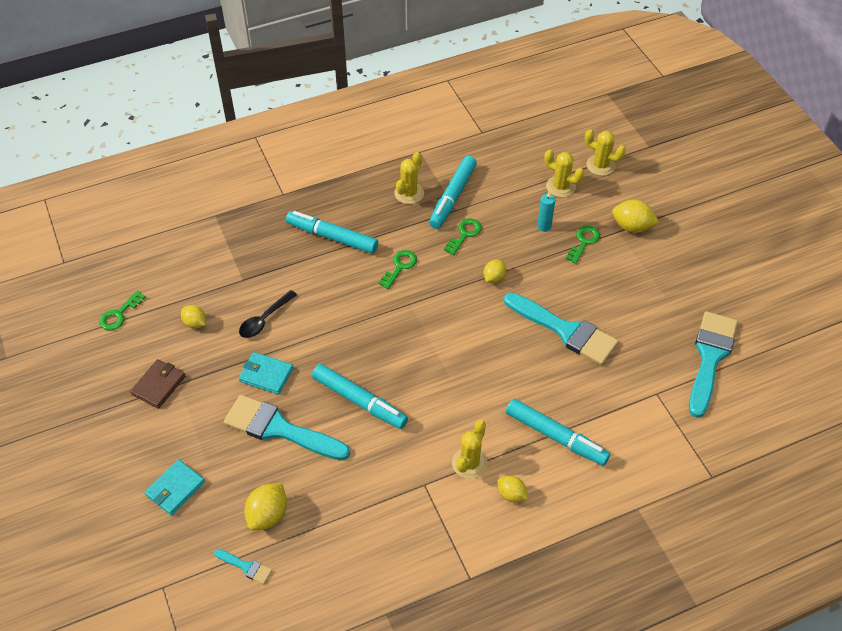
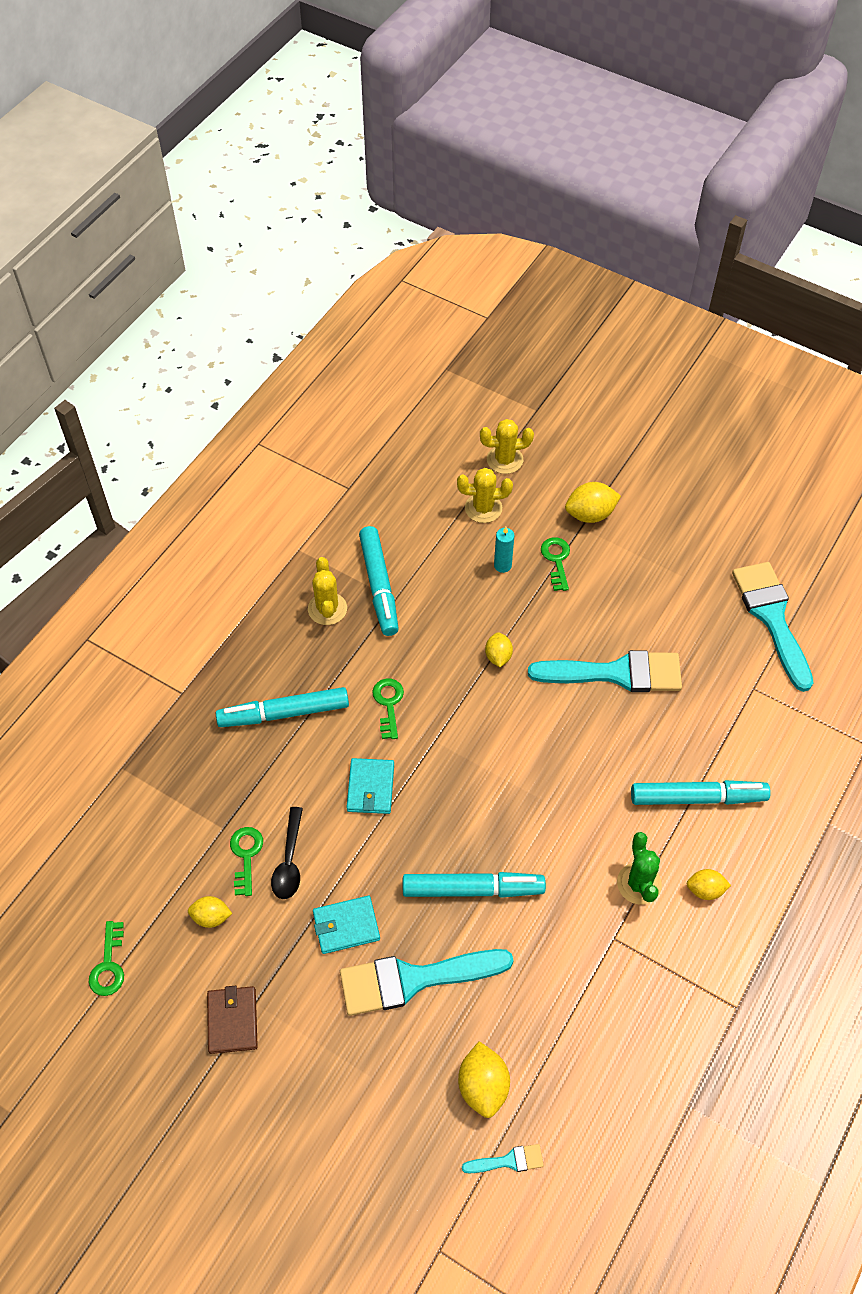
camera: 35 degrees left, 5 degrees up
turquoise wallet [145,459,205,515] -> turquoise wallet moved to [346,758,394,814]
green key [444,219,482,255] -> green key moved to [230,827,263,896]
yellow cactus [452,420,488,479] -> green cactus [617,832,662,904]

